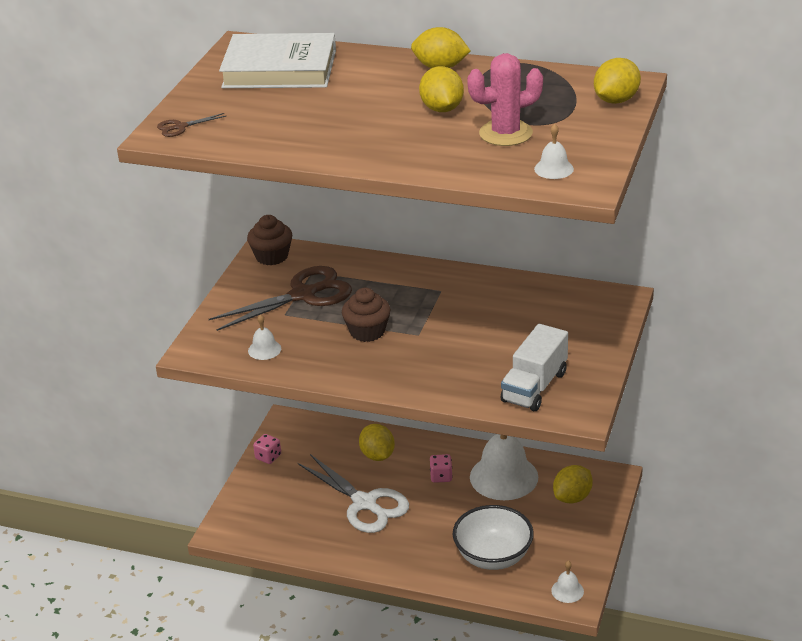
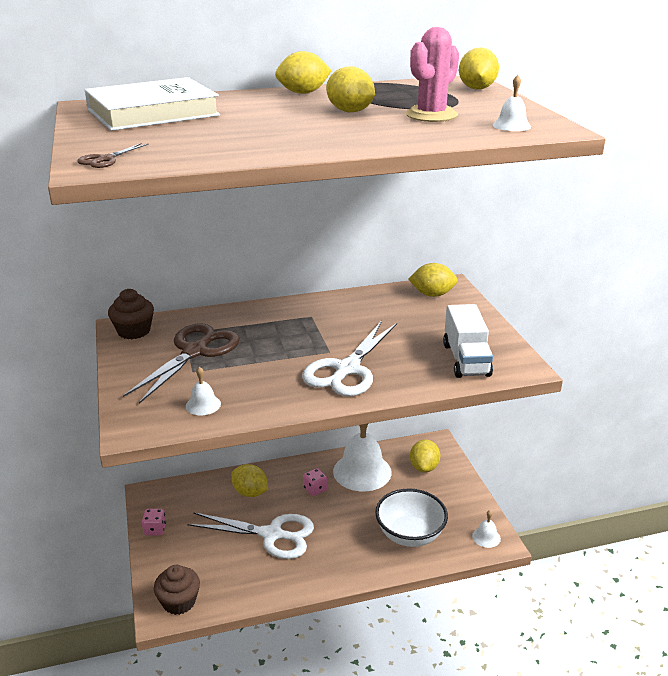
camera: 35 degrees left, 5 degrees down
brown cupcake [342,288,390,342] -> brown cupcake moved to [154,565,200,615]
none -> white scissors [302,321,397,396]
none -> yellow lemon [409,263,458,297]

